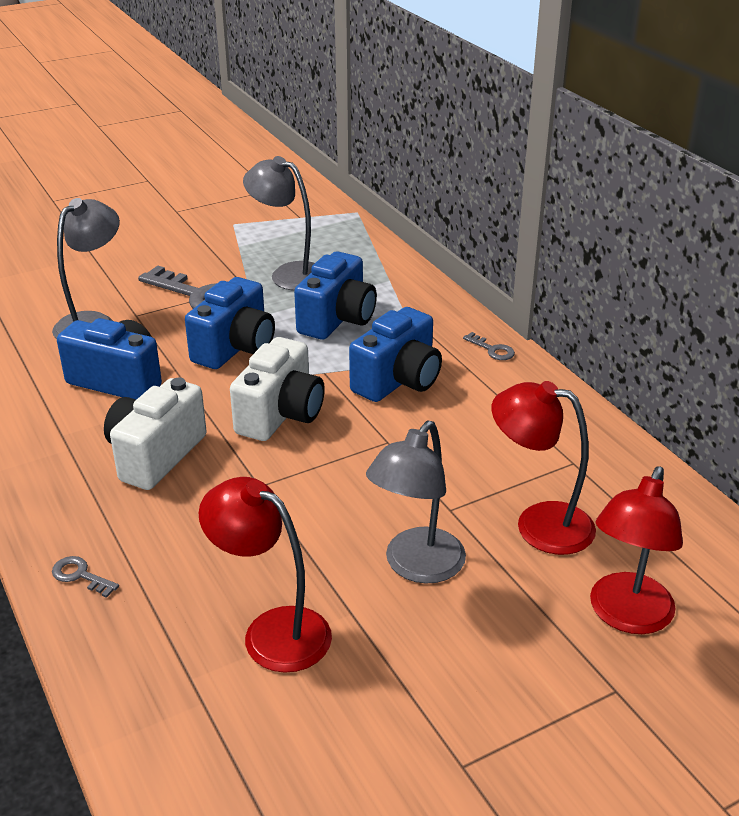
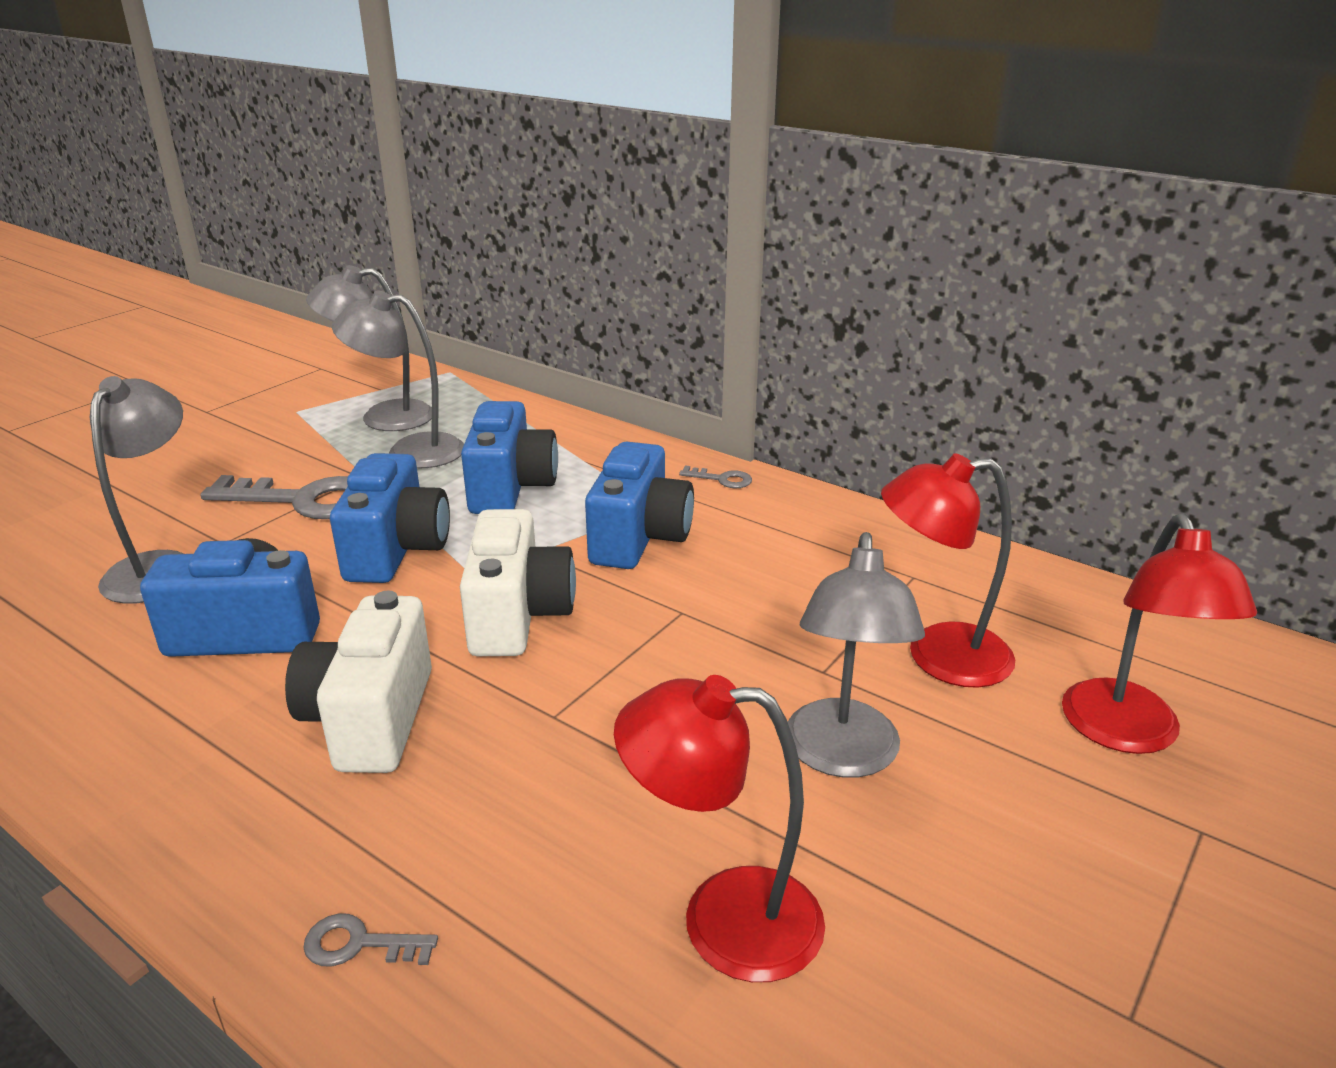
camera: 25 degrees left, 5 degrees down
none -> grey lamp [306,265,432,431]

